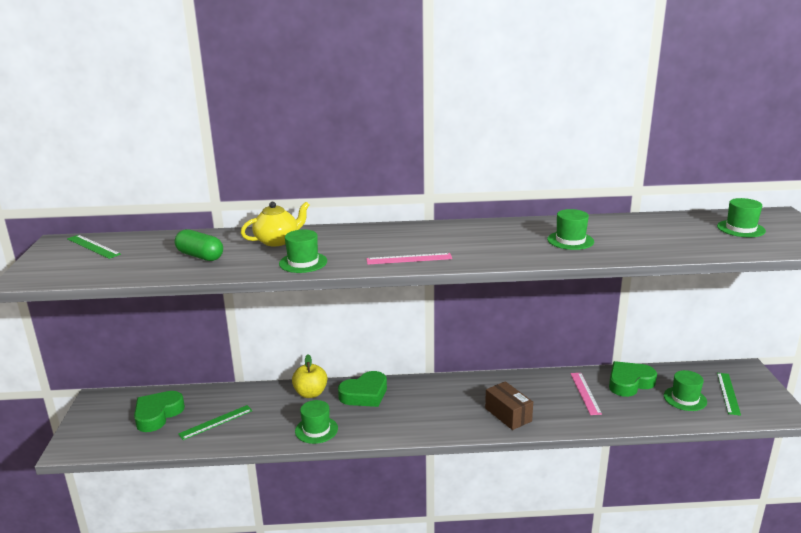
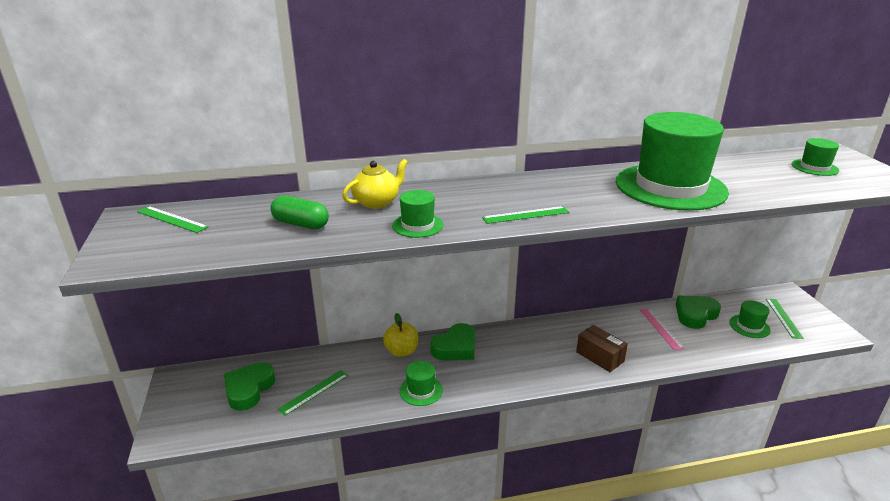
camera: 10 degrees left, 5 degrees up
pink ruler [366,253,452,265] -> green ruler [482,206,569,224]
green hat [547,209,594,250] -> green hat [616,112,729,211], size x2.37

